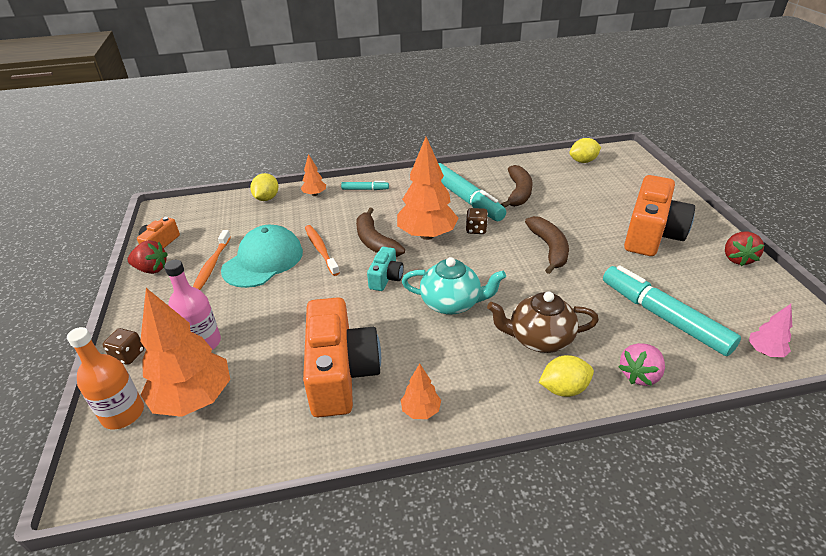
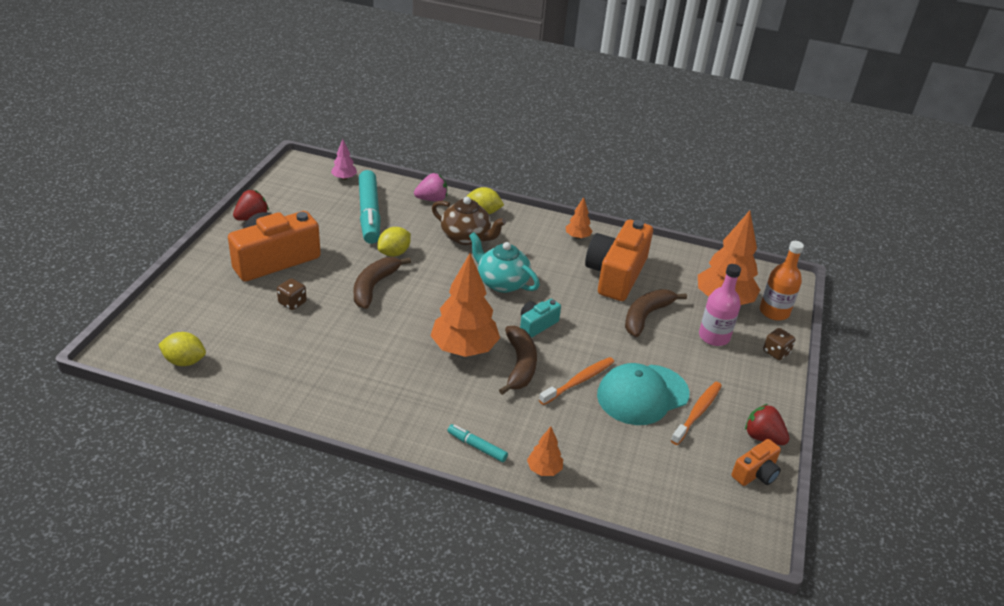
camera: 155 degrees left, 0 degrees up
yellow lemon [250,173,278,201] -> yellow lemon moved to [377,227,411,257]
orange toothbrush [305,225,340,276] -> orange toothbrush turned 135 degrees counterclockwise [539,357,614,405]
turquoise marker [438,163,506,221] -> none
brown dice [466,208,488,234] -> brown dice moved to [277,278,307,310]
brown banana [501,165,533,208] -> brown banana moved to [625,289,687,337]

